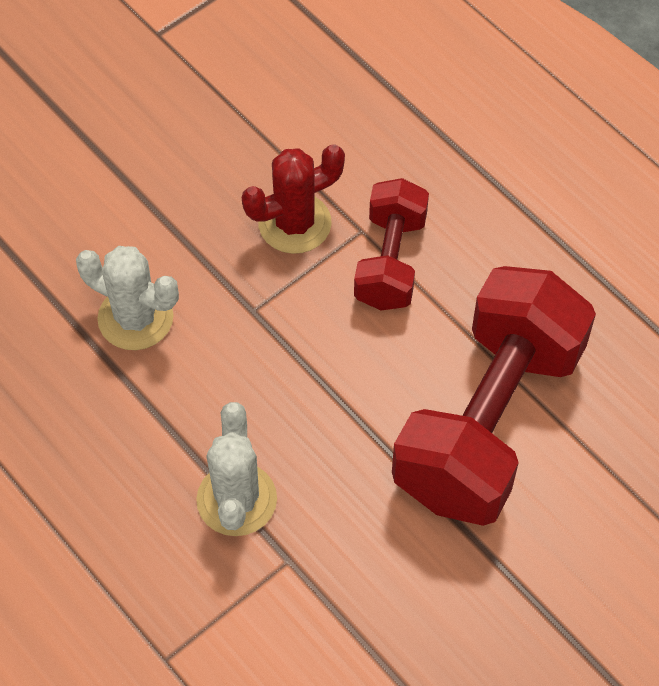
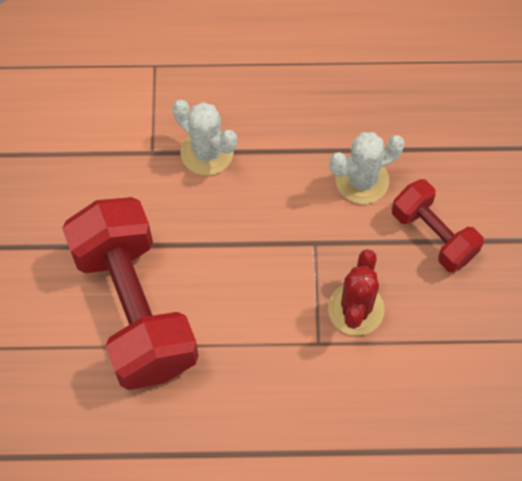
camera: 130 degrees right, 5 degrees up
red dumbbell [354,178,429,311] -> red dumbbell moved to [392,179,484,272]

